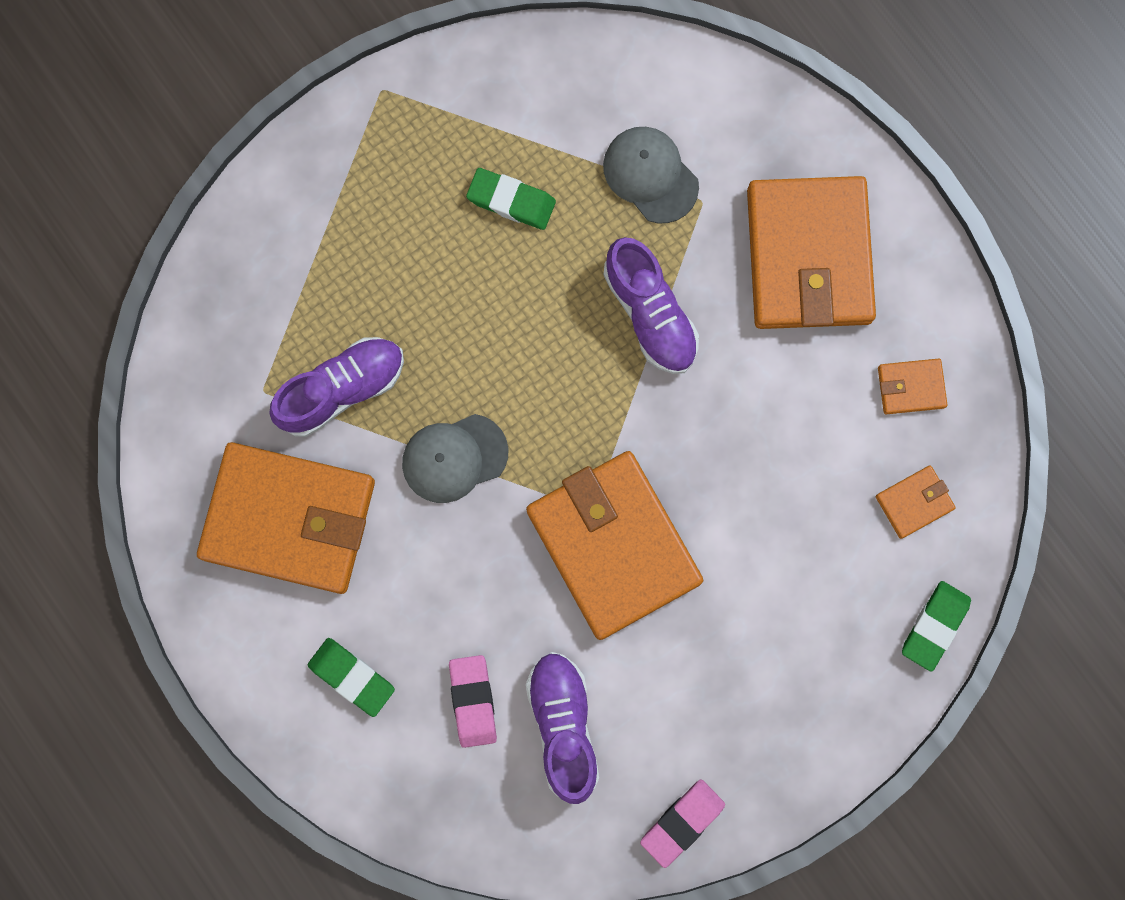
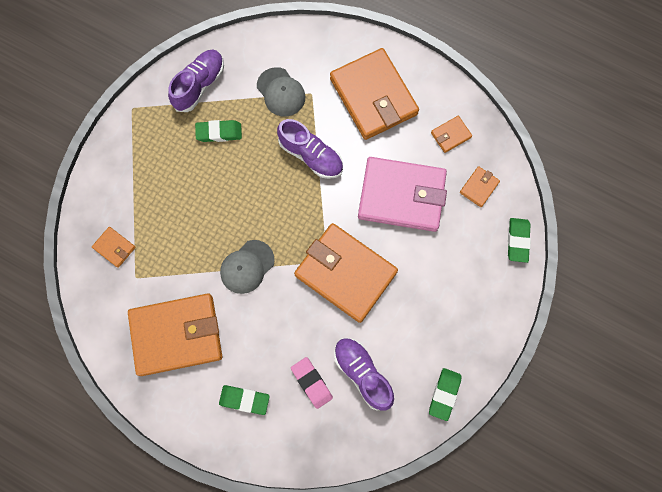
camera: 25 degrees left, 5 degrees down
purple shoe [269,337,404,437] -> purple shoe moved to [168,50,224,112]
grey cap [603,127,699,223] -> grey cap turned 150 degrees counterclockwise [257,67,305,117]
pink eraser [640,780,725,868] -> green eraser [429,368,461,421]
none -> orange wallet [92,227,136,268]
none -> pink wallet [358,157,447,232]

